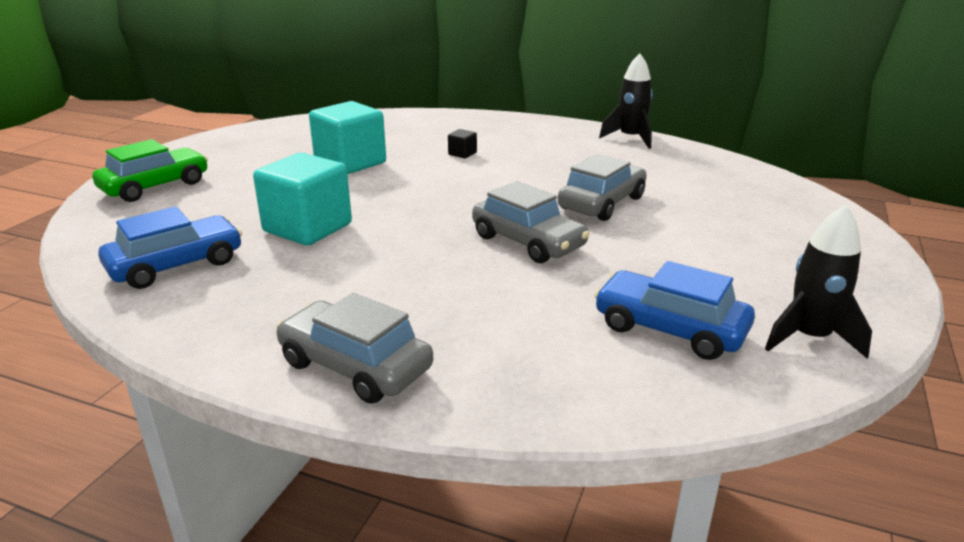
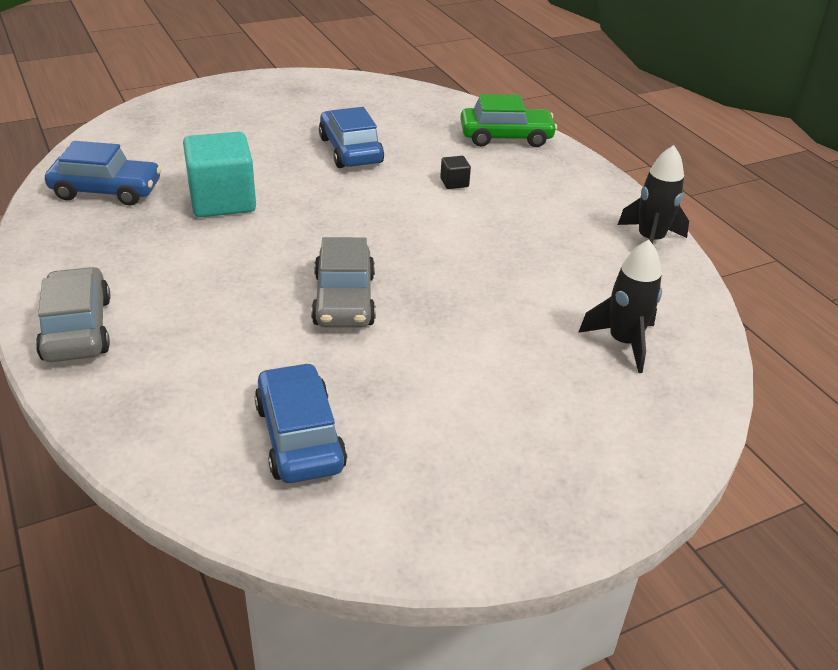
camera: 40 degrees right, 10 degrees up
green car [92,139,208,202] -> green car moved to [460,94,557,147]
turquoise cube [309,101,386,174] -> blue car [319,107,384,168]
grey car [557,154,647,221] -> none
black rocket [765,205,872,359] -> black rocket moved to [578,240,662,373]

